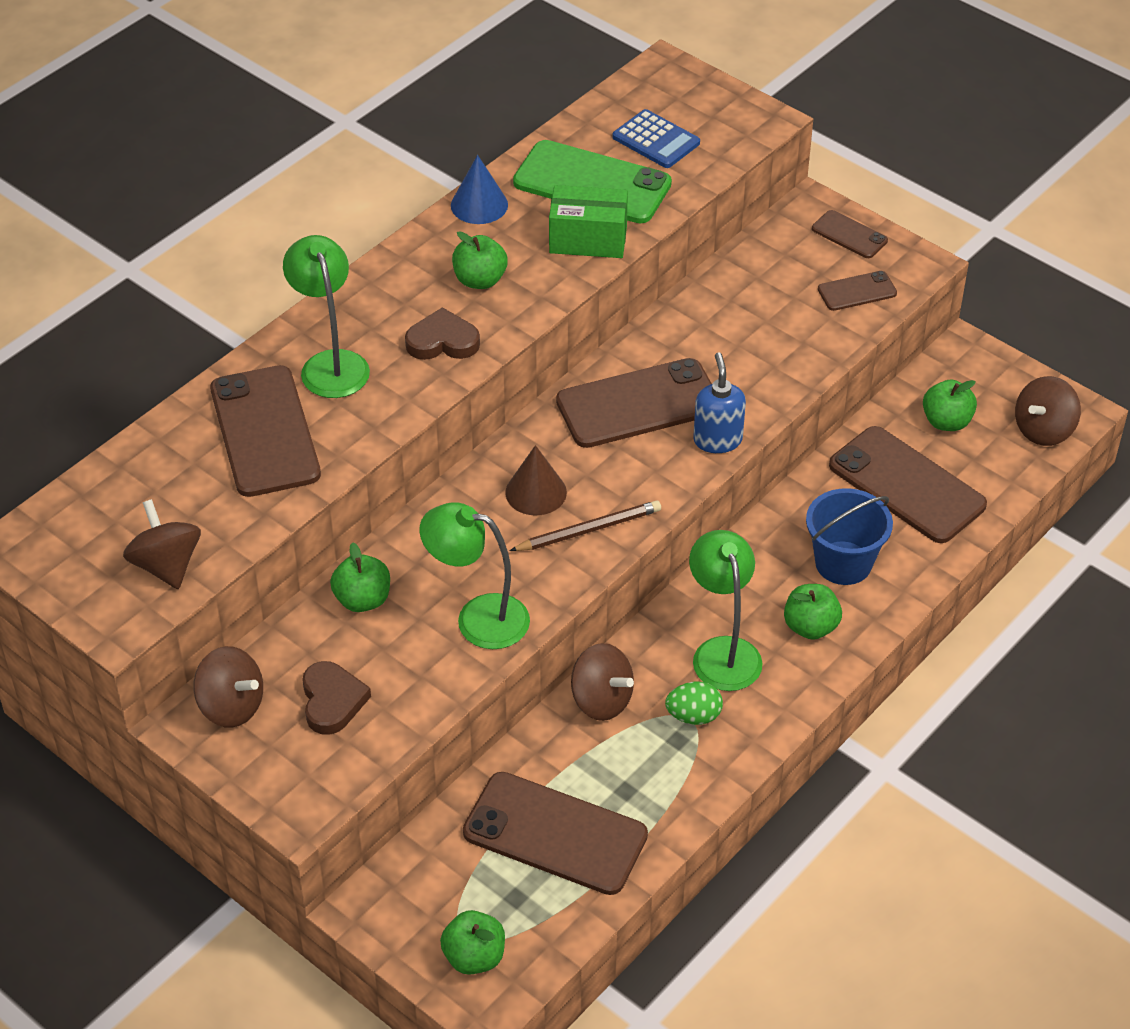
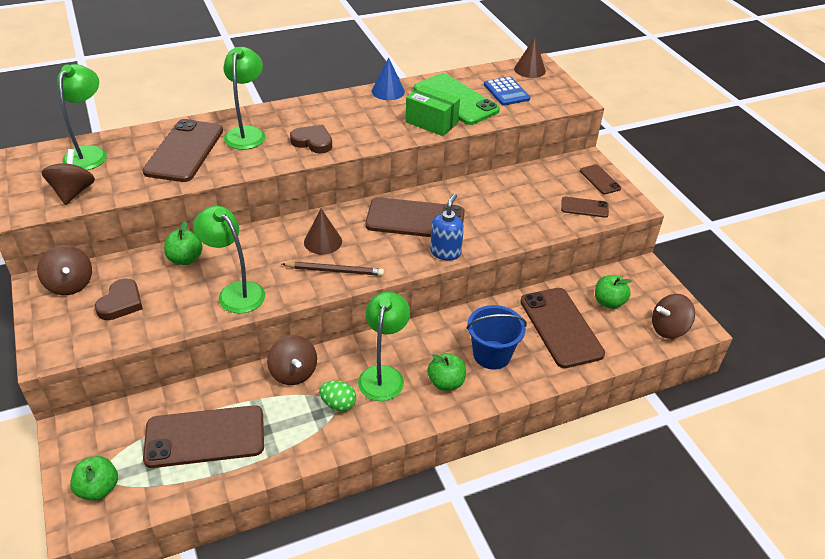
camera: 25 degrees right, 5 degrees down
green apple [452,231,508,289] -> none
brown phone [463,772,648,895] -> brown phone turned 60 degrees counterclockwise [143,405,264,468]
none -> green lamp [57,64,107,170]
none -> brown cone [514,37,546,78]

